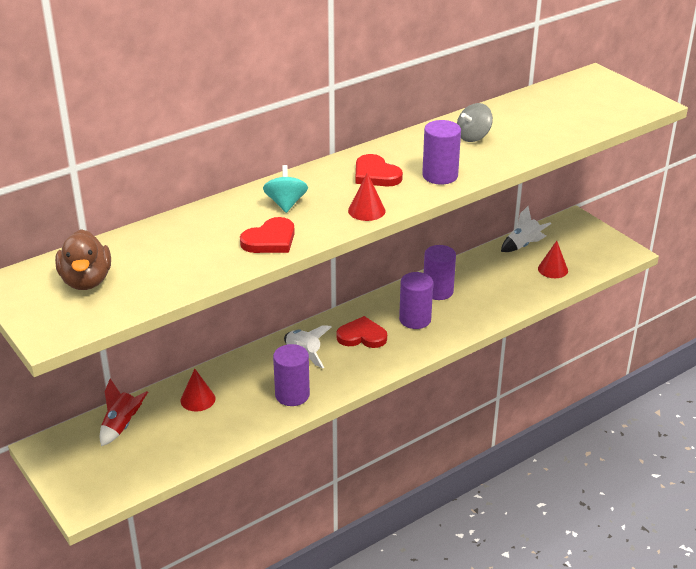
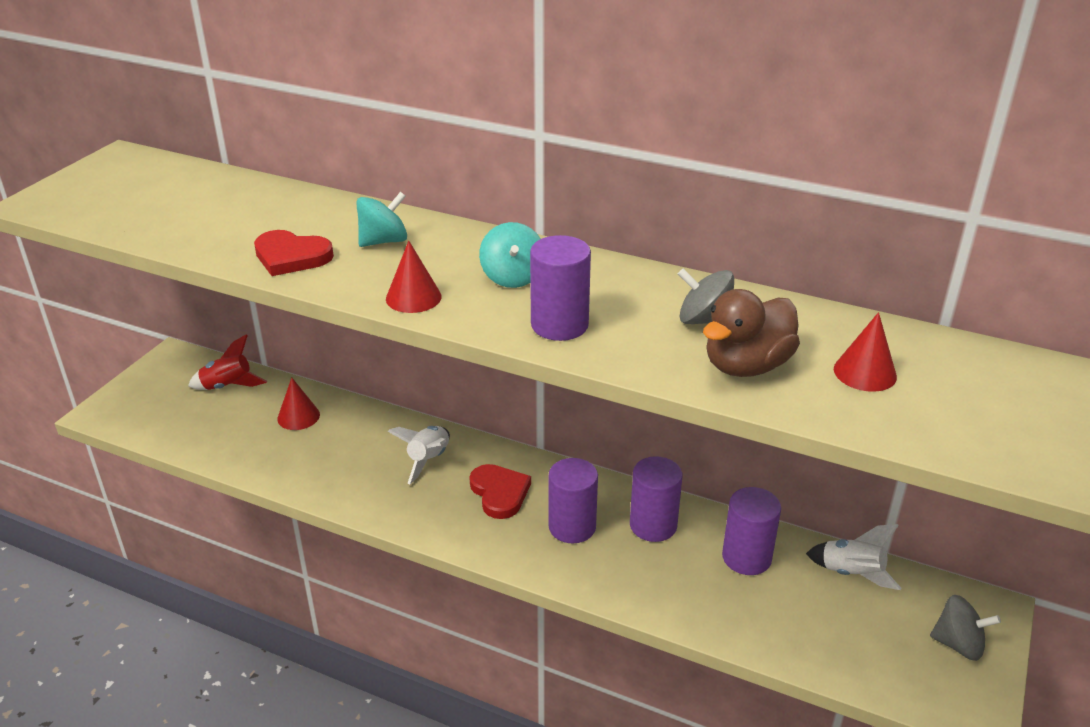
camera: 60 degrees right, 0 degrees up
brown duck [55,229,111,290] -> brown duck moved to [703,289,800,377]
purple cylinder [273,344,310,406] -> purple cylinder moved to [722,487,781,575]
red heart [355,154,403,186] -> turquoise spinning top [479,222,541,288]
red cone [538,241,568,278] -> red cone moved to [834,312,897,392]
none -> grey spinning top [930,595,1001,661]

